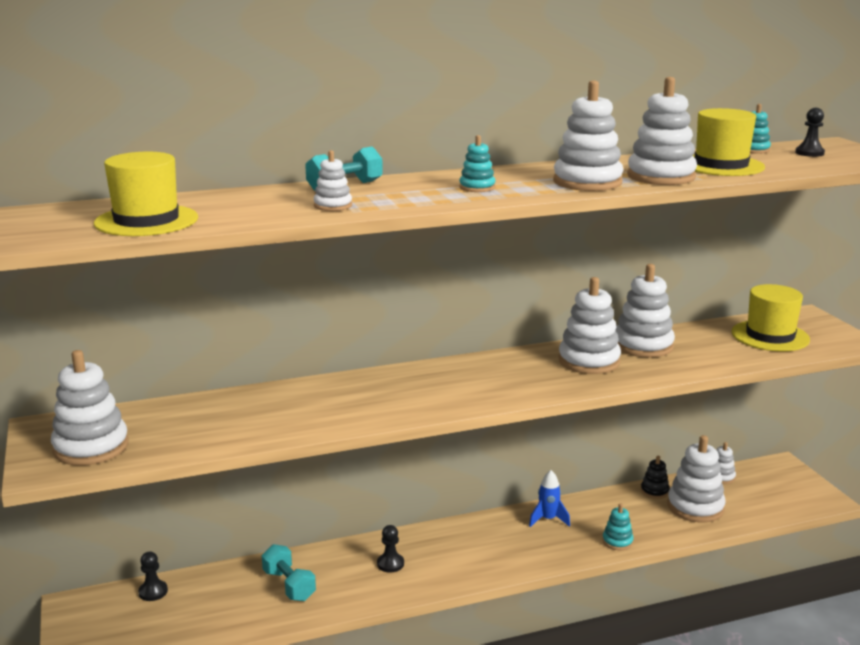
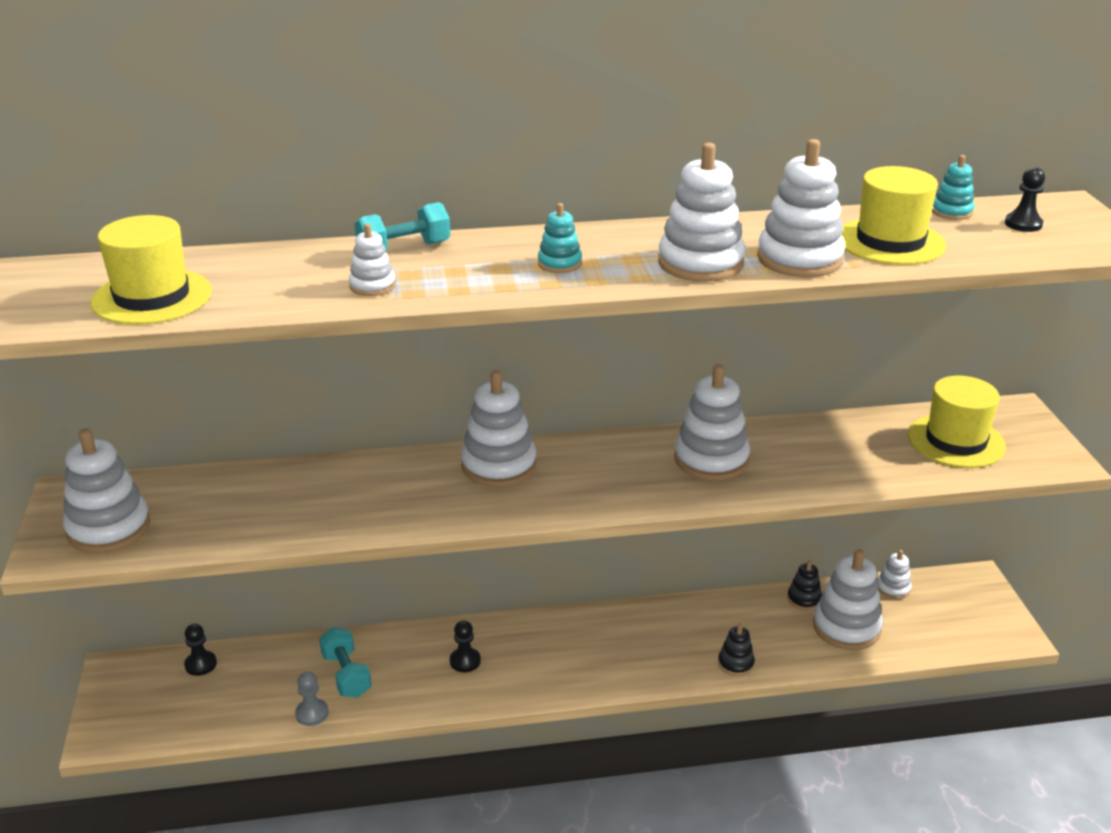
camera: 10 degrees right, 10 degrees up
blue rocket [529,470,570,527] -> none
turquoise stacking toy [602,503,634,550] -> black stacking toy [718,624,755,676]
white stacking toy [615,264,675,358] -> white stacking toy moved to [461,370,536,487]
none -> grey pawn [295,672,329,726]

